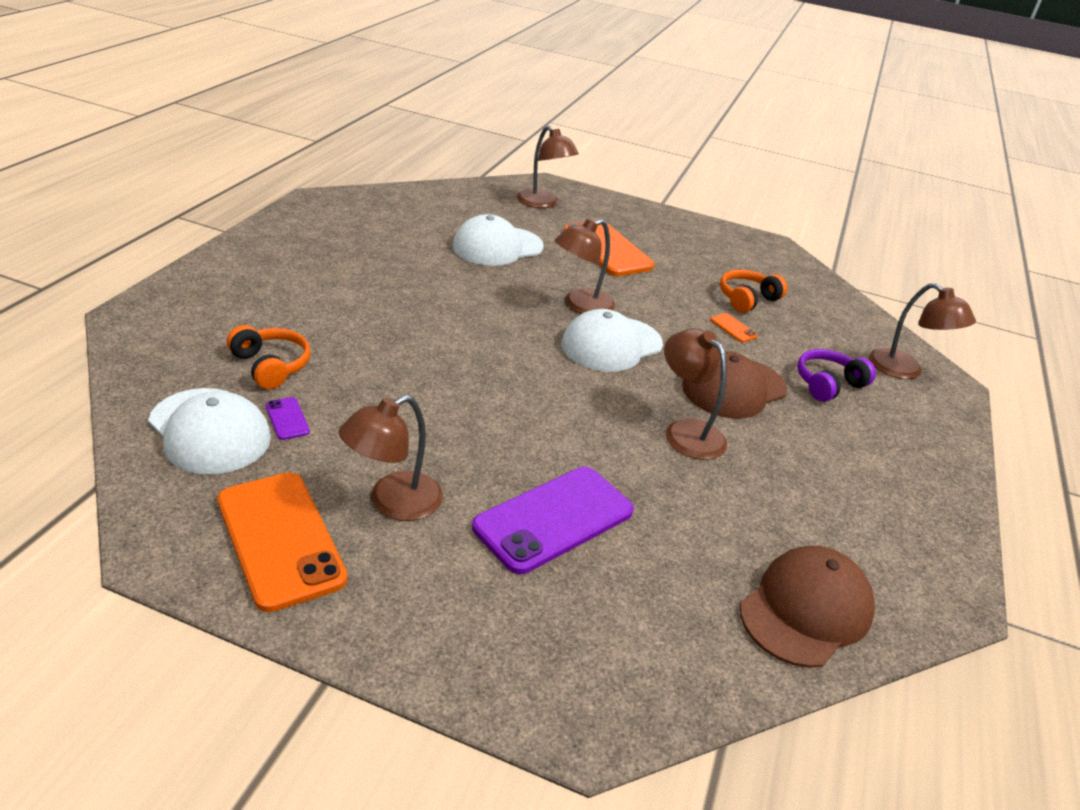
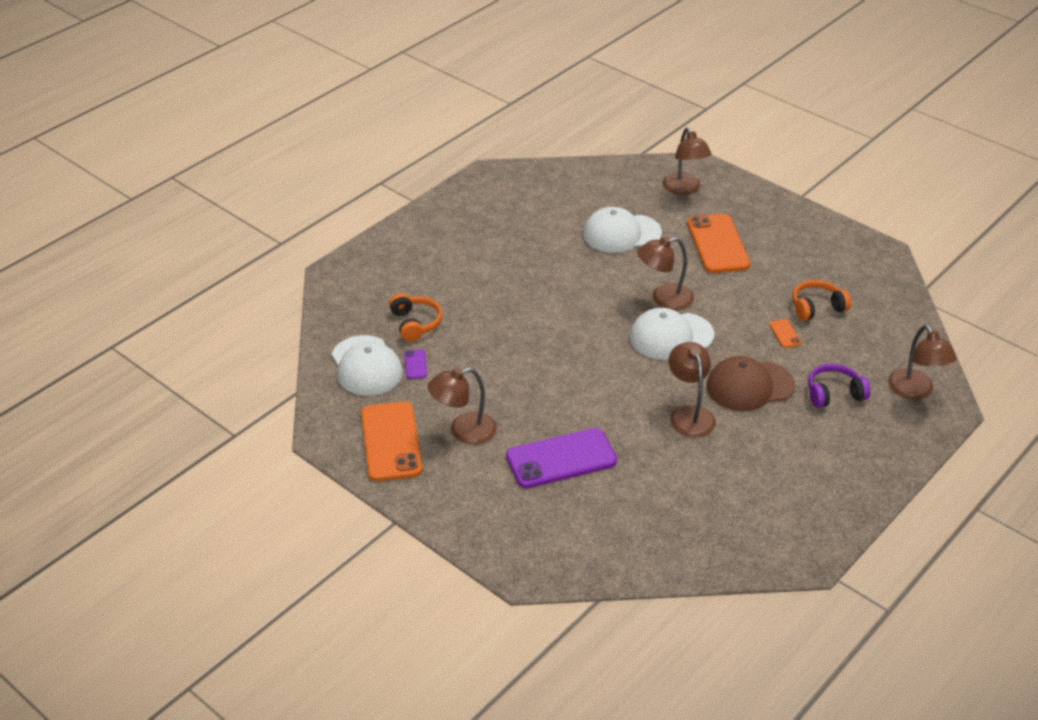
camera: 25 degrees right, 5 degrees up
brown cap [740,546,875,668] -> none

